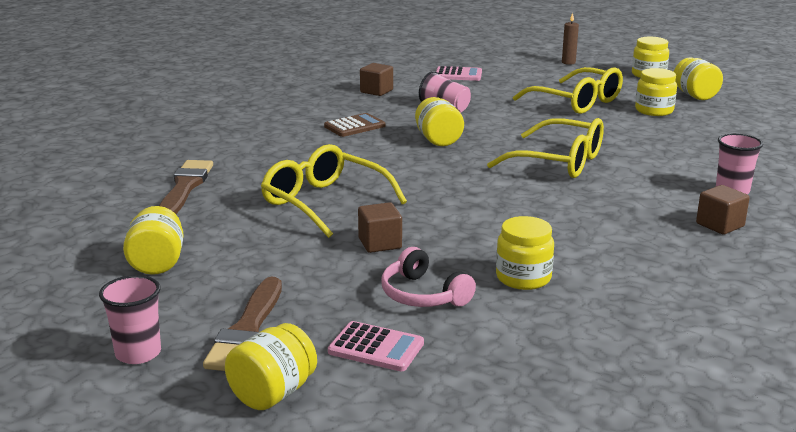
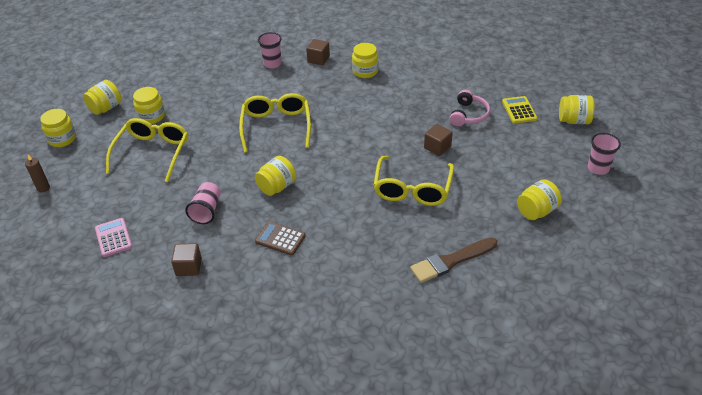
camera: 120 degrees left, 20 degrees up
brown brush [203,277,282,371] -> none
pink calculator [328,321,424,372] -> yellow calculator [502,96,537,124]
yellow jar [496,216,554,290] -> yellow jar moved to [352,43,379,78]

